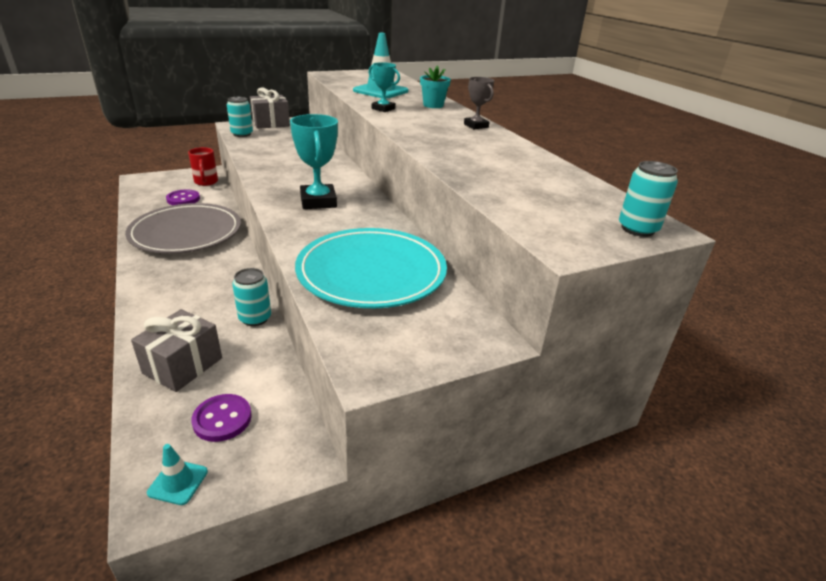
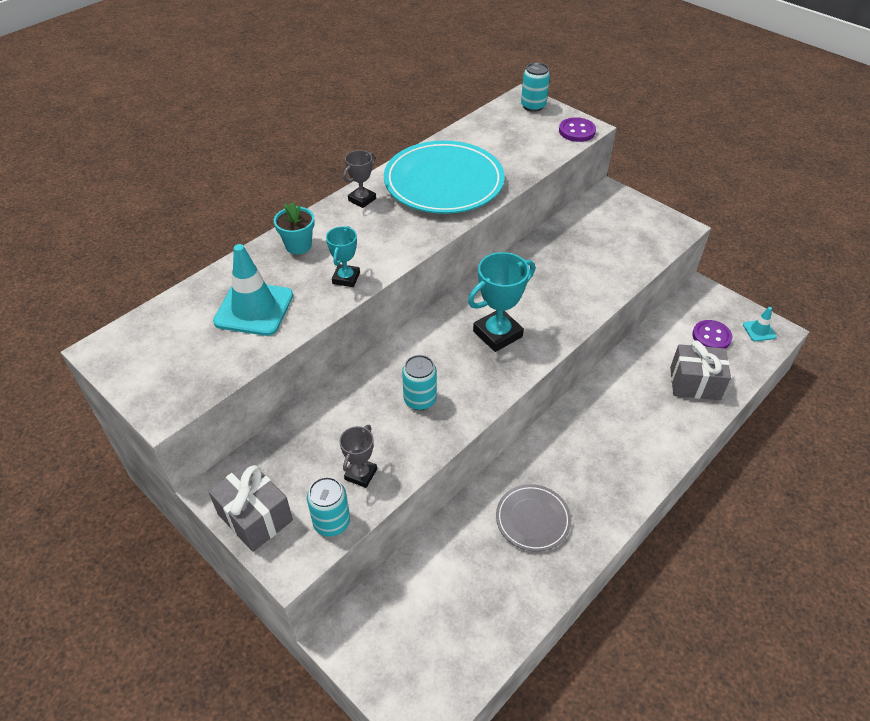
camera: 110 degrees left, 15 degrees up
grey plate [125,203,241,254] -> grey plate [496,484,571,552], size x0.53
purple button [166,189,200,205] -> purple button moved to [559,117,596,142]
red mug [188,147,218,186] -> none
turquoise can [232,268,271,326] -> turquoise can moved to [402,355,437,410]
turquoise plate [295,228,447,308] -> turquoise plate moved to [384,141,505,214]
none -> grey trophy [339,425,377,488]

